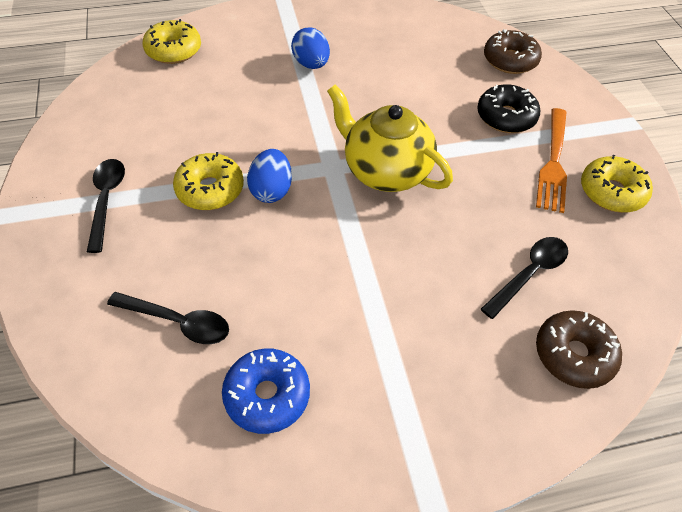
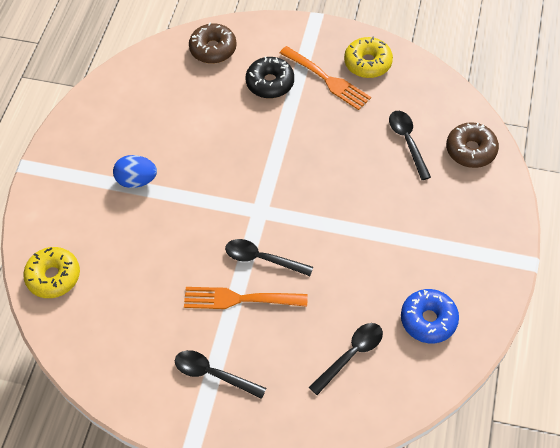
camera: 60 degrees left, 5 degrees up
yellow donut [173,152,244,210] -> orange fork [184,287,308,309]
blue egg [247,149,292,203] -> black spoon [225,239,313,276]
yellow teapot [327,84,453,192] -> none

